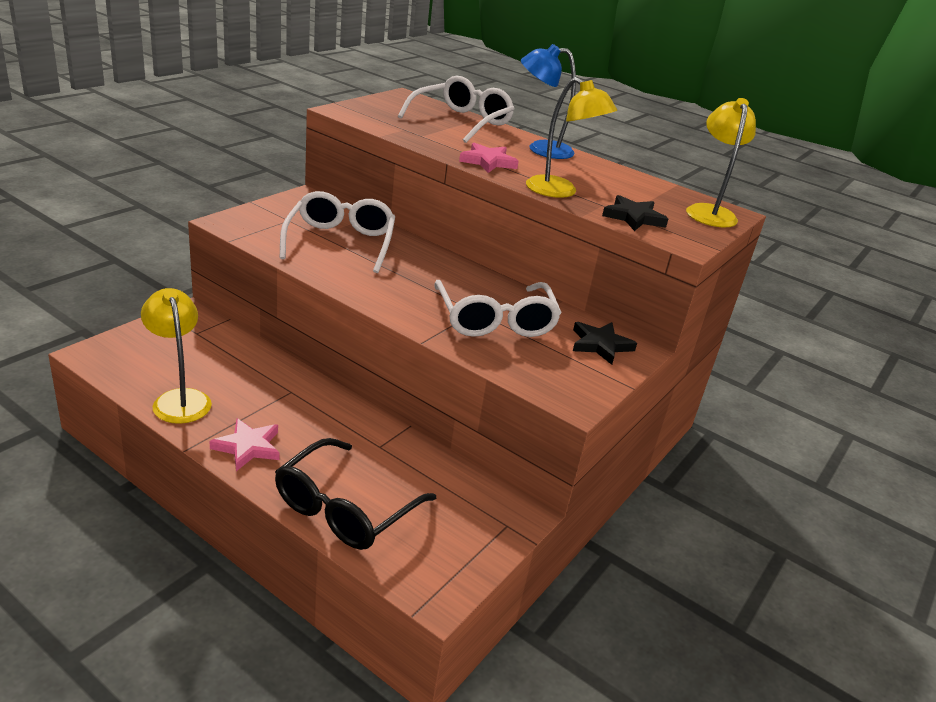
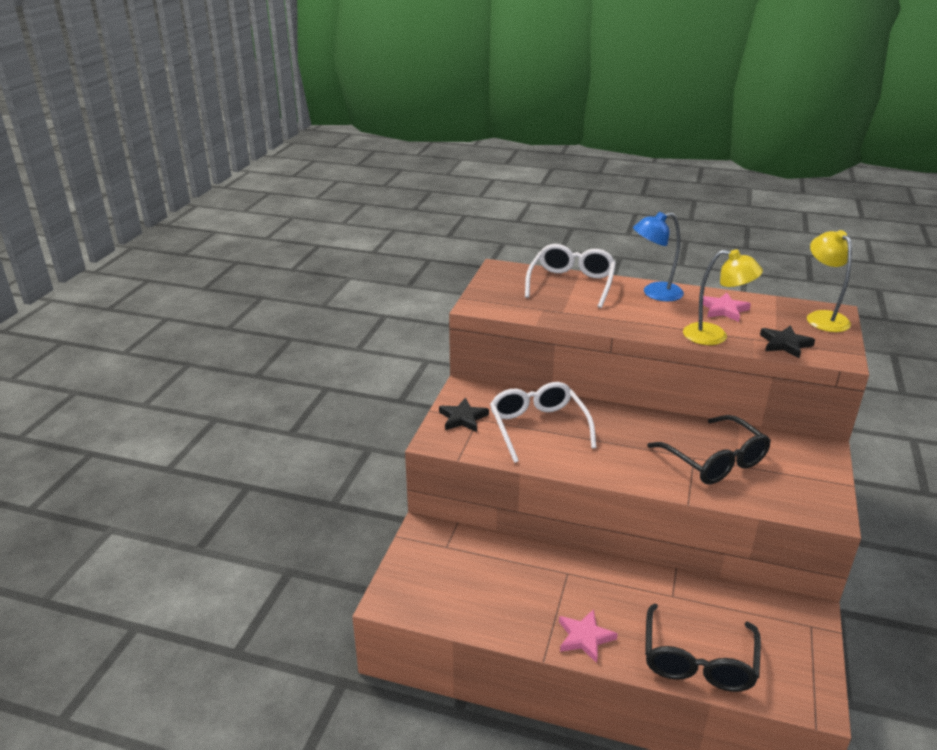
camera: 15 degrees left, 0 degrees up
yellow lamp [141,288,212,424] -> none
white glasses [434,280,562,337] -> black glasses [647,415,771,484]
pink star [459,143,519,173] -> pink star moved to [703,292,751,322]
black star [573,322,637,365] -> black star moved to [439,398,489,432]

